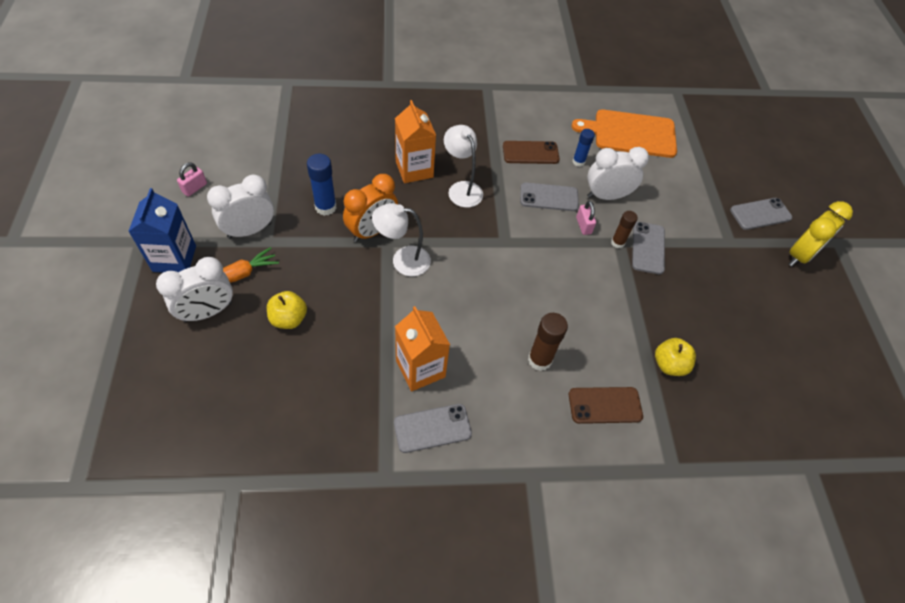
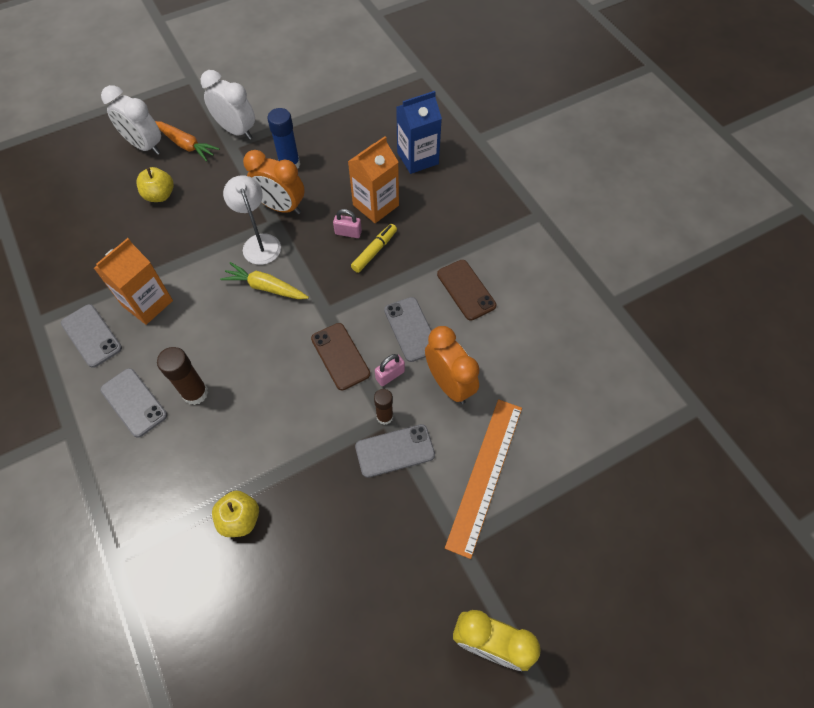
camera: 70 degrees right, 5 degrees up
blue carton [128,188,196,272] -> blue carton moved to [396,91,442,174]
pink padlock [177,162,207,197] -> pink padlock moved to [333,209,362,238]
white lamp [444,125,483,208] -> yellow marker [351,224,397,273]
brown phone [569,387,643,424] -> brown phone moved to [311,323,370,390]
orange cutting board [572,109,677,158] -> none
blue glue stick [572,129,595,167] -> none
white clock [587,147,649,200] -> orange clock [425,326,479,404]
grey phone [730,198,792,230] -> grey phone moved to [100,368,167,438]
none -> yellow carrot [220,262,309,299]
none -> orange ruler [445,399,522,559]

